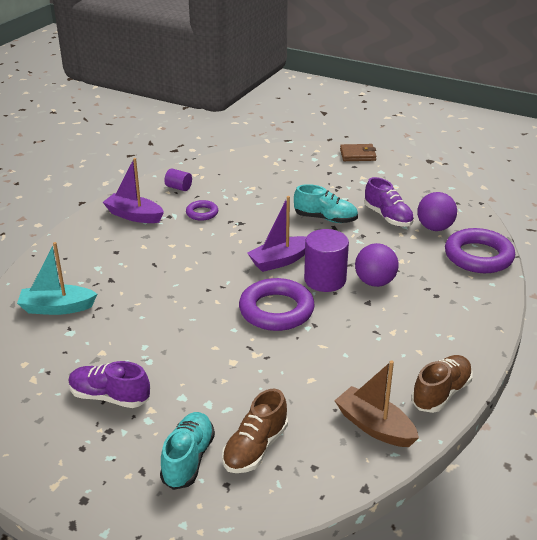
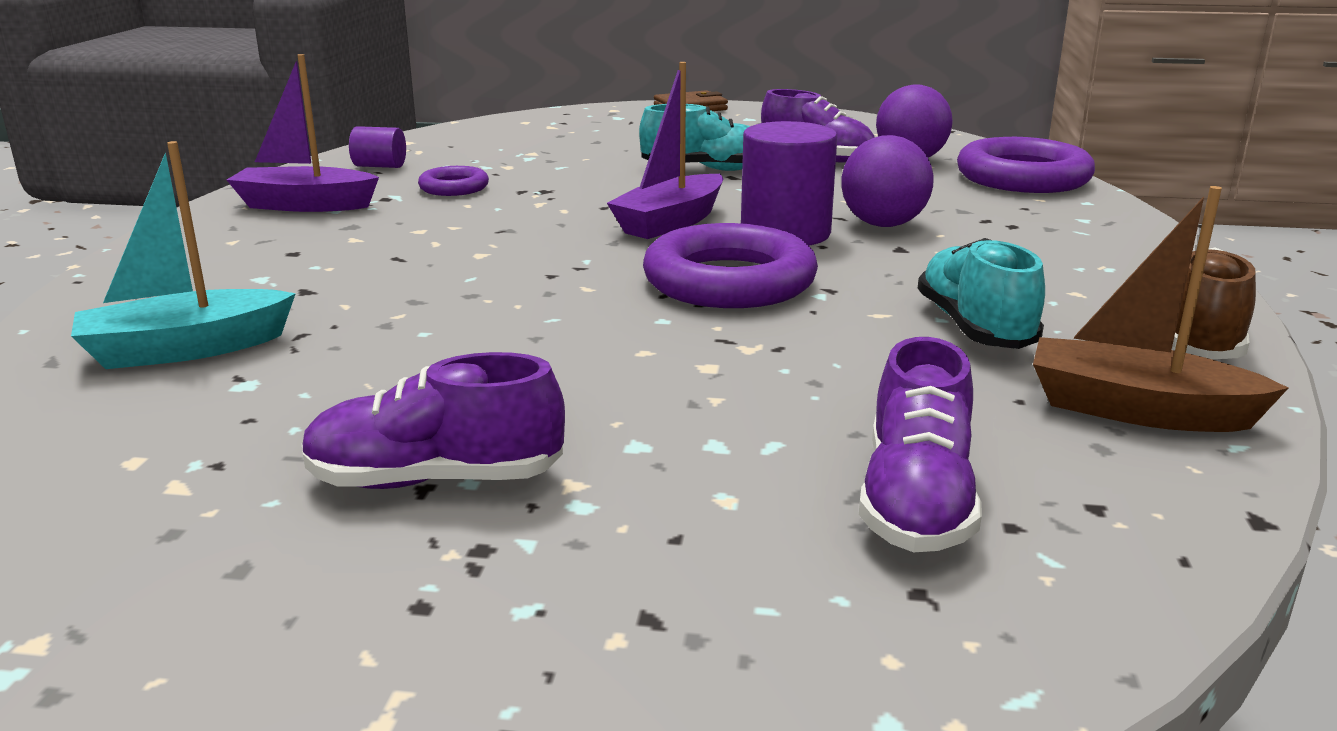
camera: 20 degrees left, 10 degrees down
turquoise shoe [160,412,215,490] -> turquoise shoe moved to [918,238,1045,349]
brown shoe [222,389,288,473] -> purple shoe [859,337,982,552]

